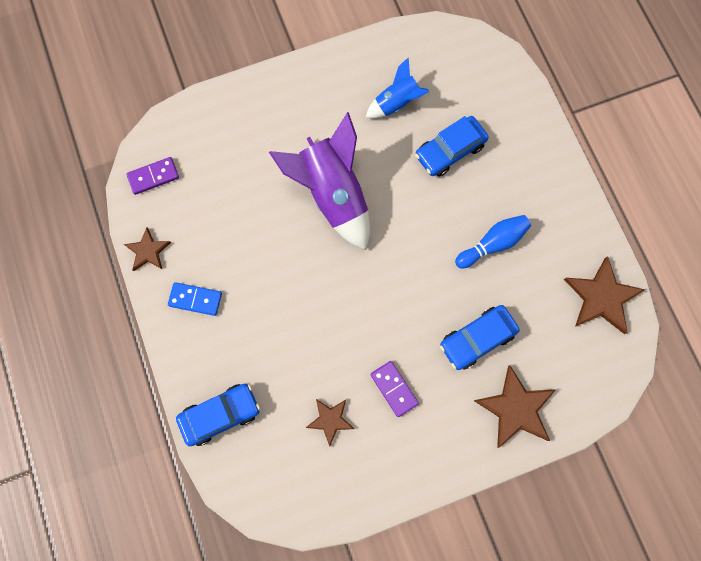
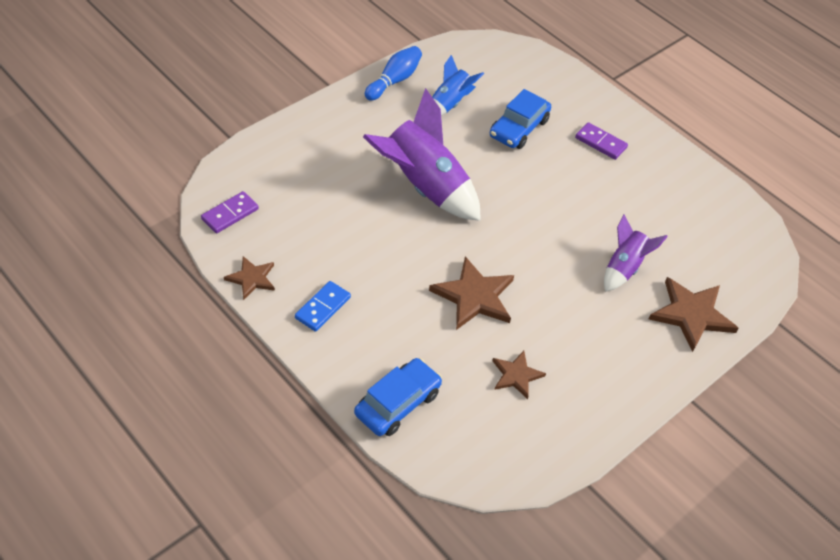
camera: 25 degrees left, 25 degrees down
blue domino [168,282,222,316] -> blue domino turned 45 degrees counterclockwise [295,281,351,332]
purple domino [370,361,419,417] -> purple domino moved to [575,122,628,160]
blue car [440,305,520,370] -> purple rocket [604,214,668,292]
blue bowling pin [455,215,531,269] -> blue bowling pin moved to [365,46,422,101]
brown star [564,256,645,334] -> brown star moved to [429,256,514,330]

